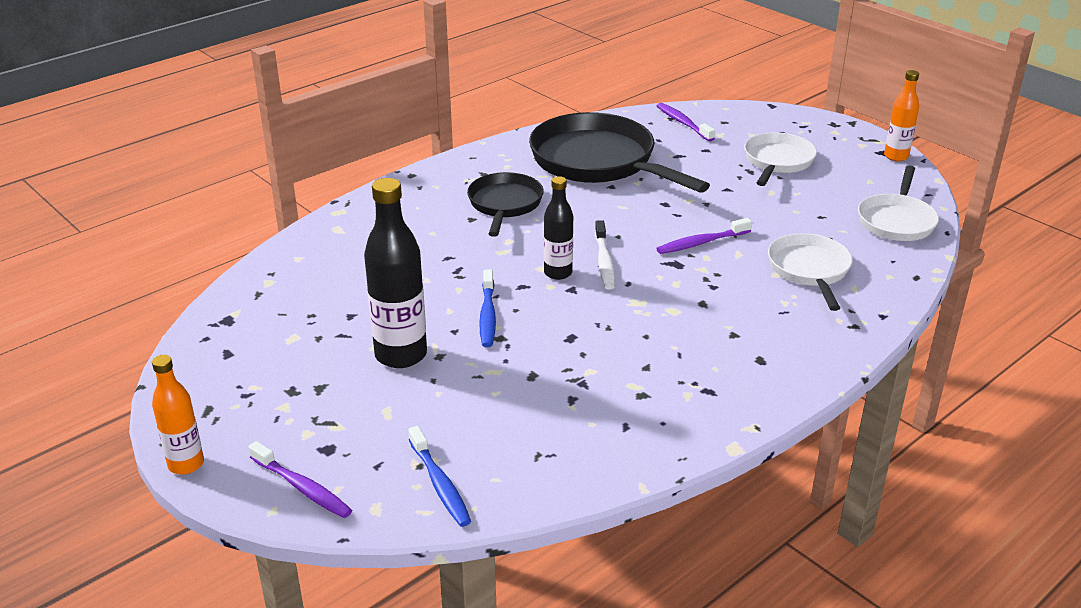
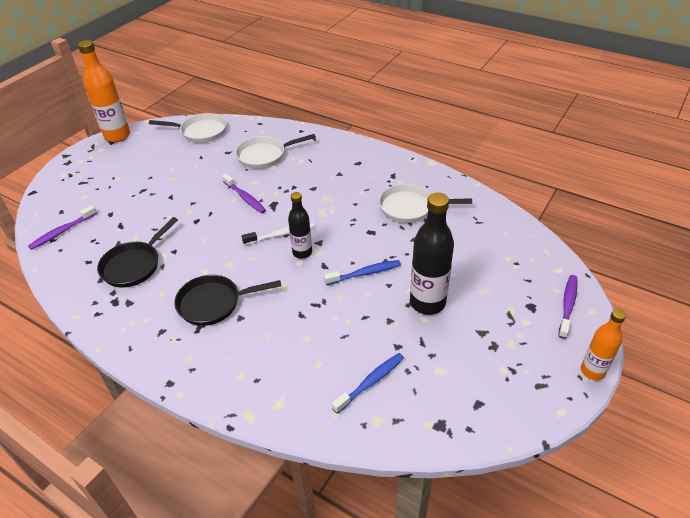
camera: 105 degrees left, 10 degrees up
blue toothbrush [408,426,471,527] -> blue toothbrush moved to [332,353,404,414]
black pan [529,112,710,193] -> black pan [97,217,178,288], size x0.57
white pan [744,132,817,186] -> white pan moved to [379,184,472,223]
orange bottle [884,70,919,161] -> orange bottle [78,40,130,142], size x1.66

